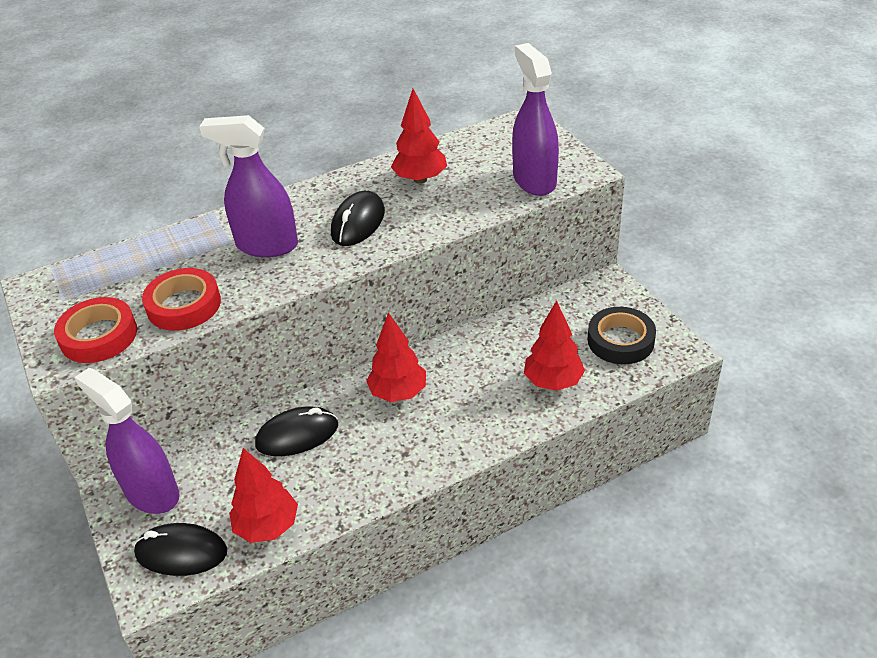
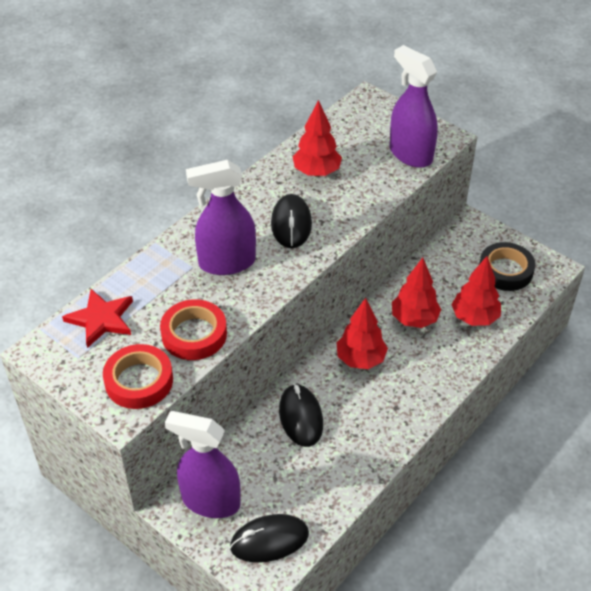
camera: 25 degrees left, 5 degrees up
red tree [229,448,298,543] -> red tree moved to [392,258,441,328]
black mouse [255,407,338,456] -> black mouse turned 60 degrees counterclockwise [279,384,323,447]
none -> red star [62,289,133,348]

